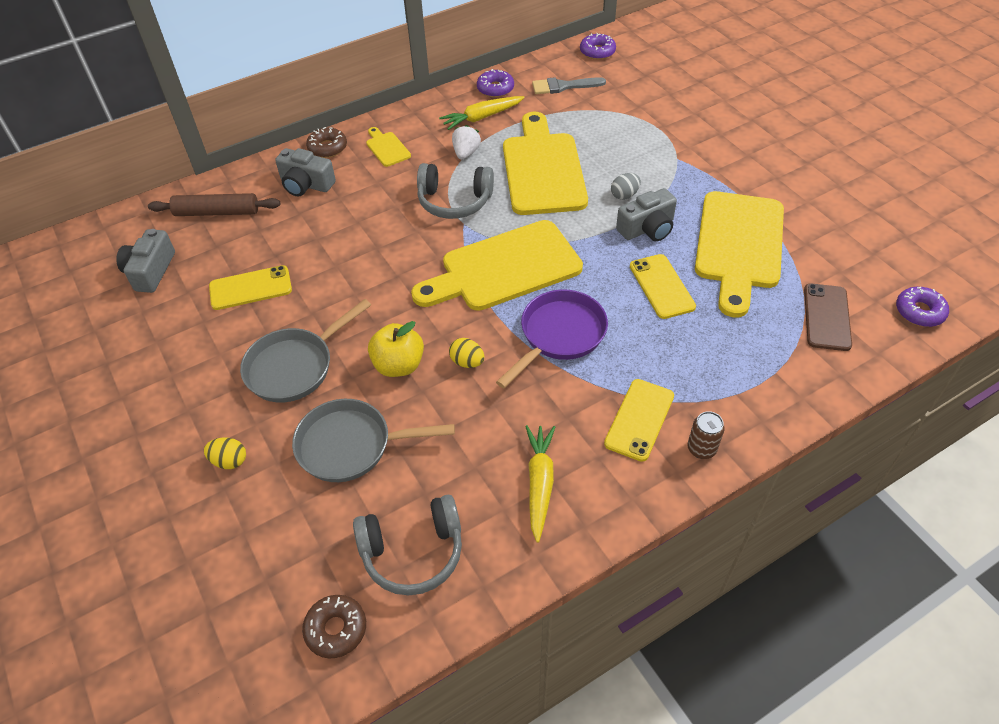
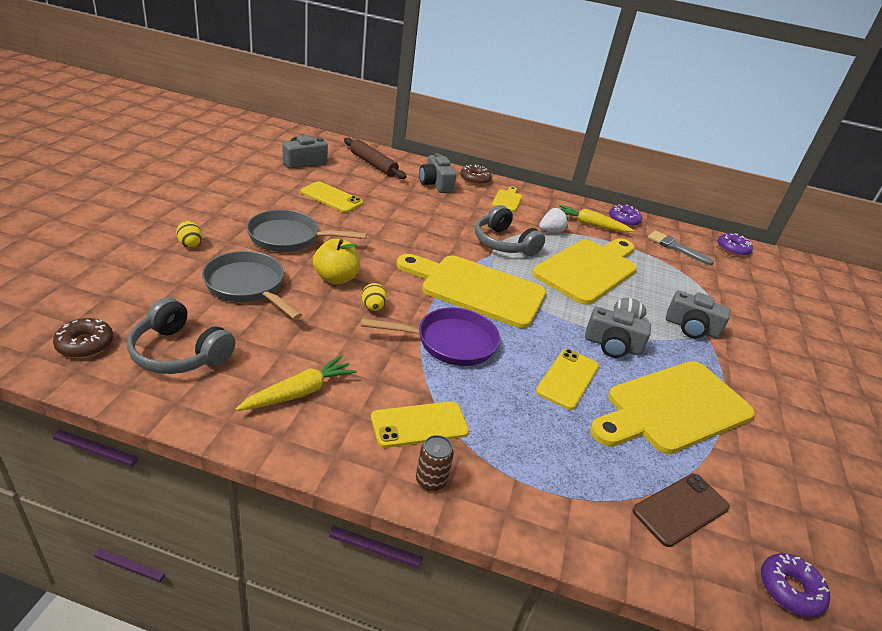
camera: 40 degrees right, 15 degrees down
none -> grey camera [666,291,730,338]

